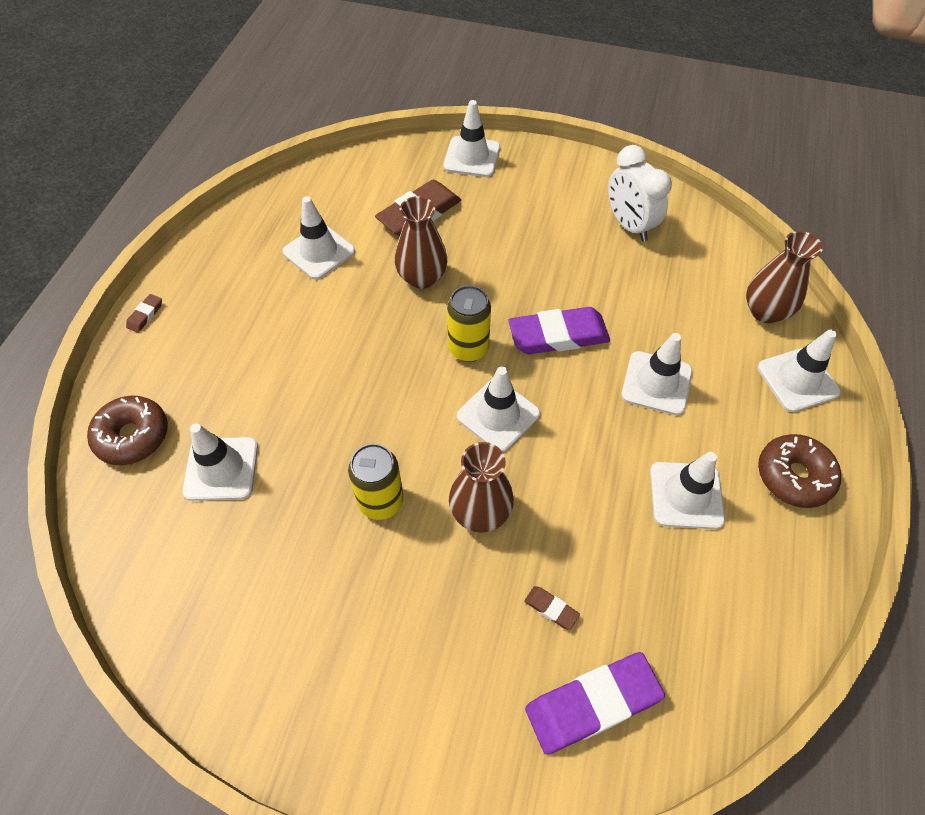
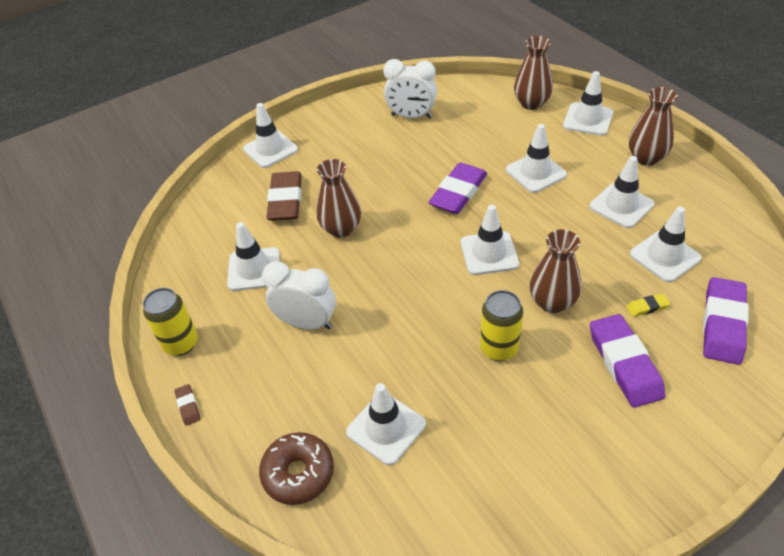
camera: 45 degrees left, 10 degrees down
yellow can [447,285,491,362] -> yellow can moved to [143,288,198,356]
brown eraser [524,586,580,630] -> yellow eraser [626,294,670,317]
brown donut [758,434,841,508] -> brown vase [629,87,678,166]
none -> white clock [262,261,336,330]
none -> purple eraser [590,314,666,408]
none -> white traffic cone [630,206,701,282]

